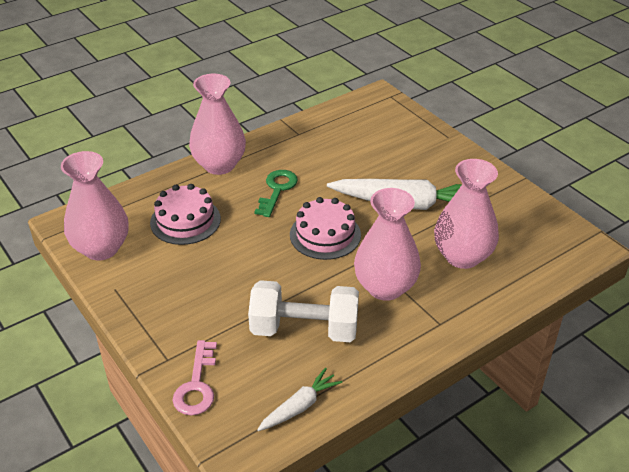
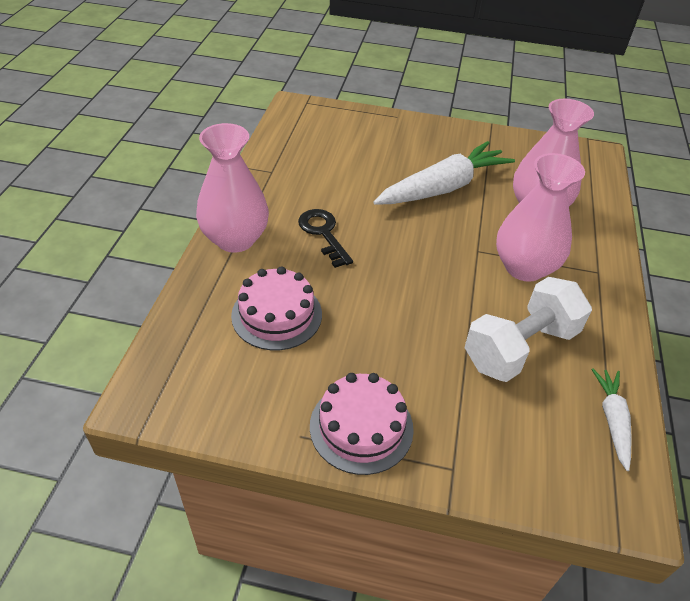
camera: 45 degrees left, 5 degrees up
pink vase [61,151,129,260] -> none
pink key [172,340,217,415] -> none
green key [254,170,298,217] -> black key [298,209,353,268]
pink cake [290,197,361,260] -> pink cake moved to [310,373,414,475]

